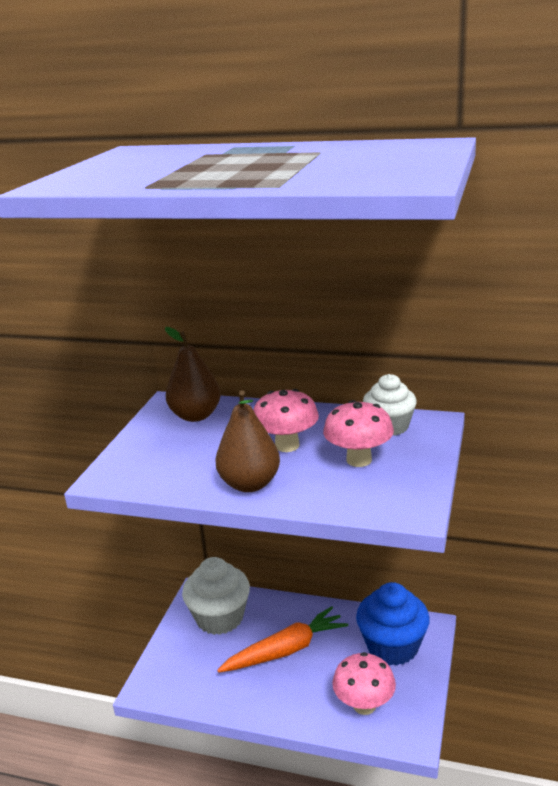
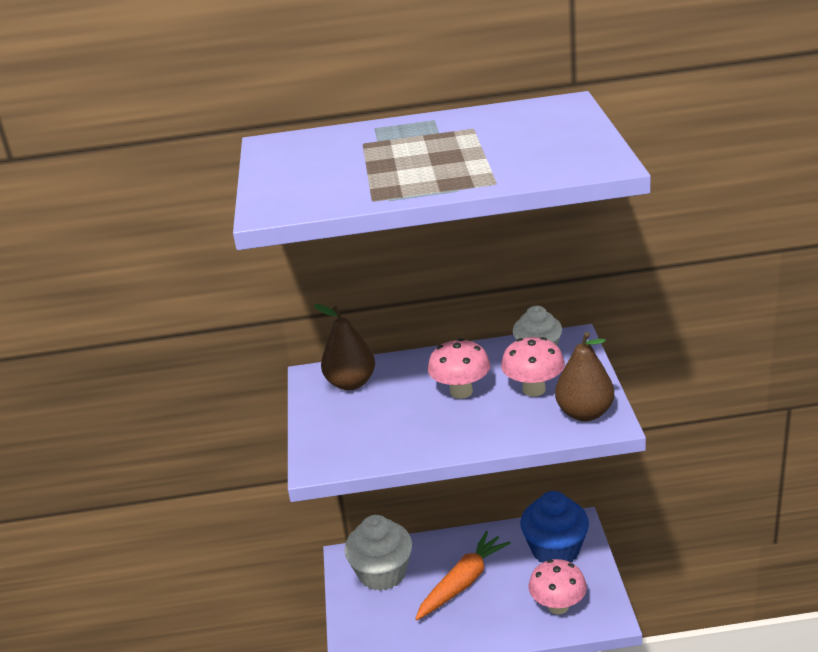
camera: 20 degrees left, 5 degrees up
brown pear [215,390,280,492] -> brown pear moved to [555,332,614,421]

